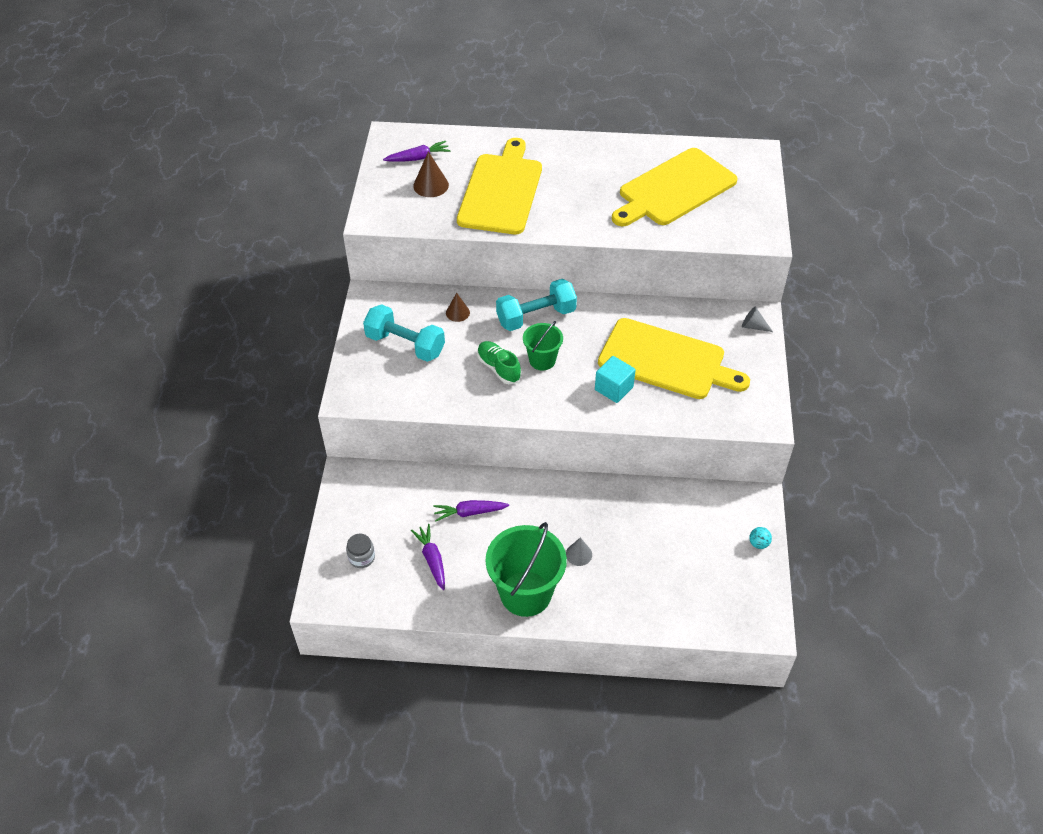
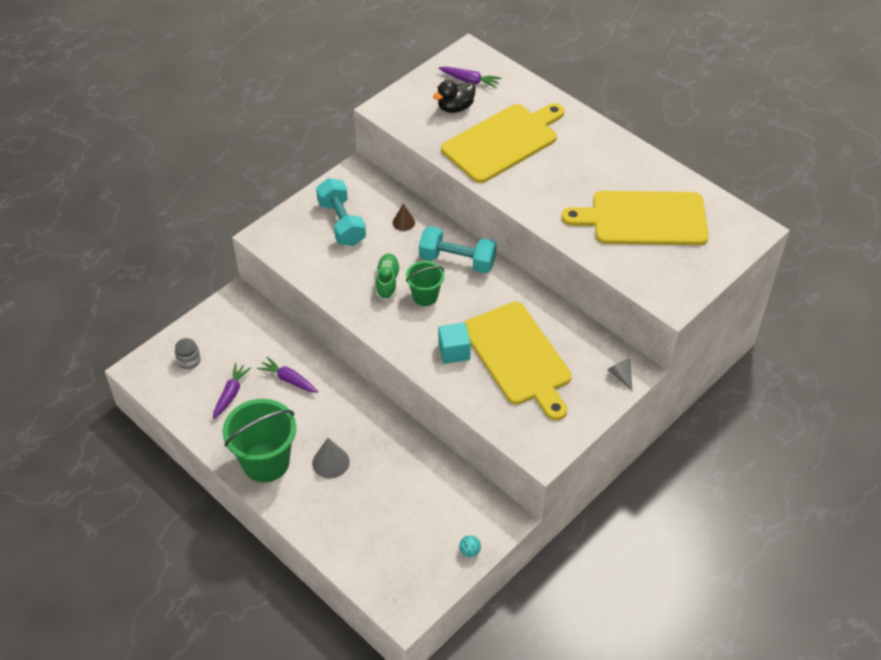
camera: 40 degrees right, 0 degrees up
brown cone [413,151,449,197] -> black duck [433,80,476,113]
grey cone [566,538,592,566] -> grey cone [312,438,350,478], size x1.51

